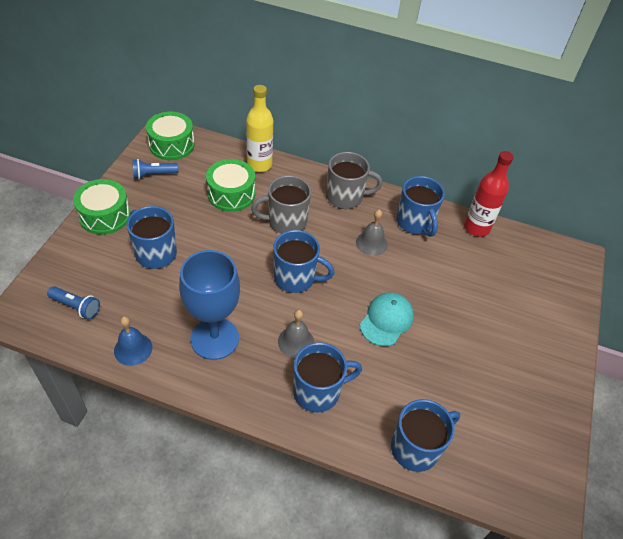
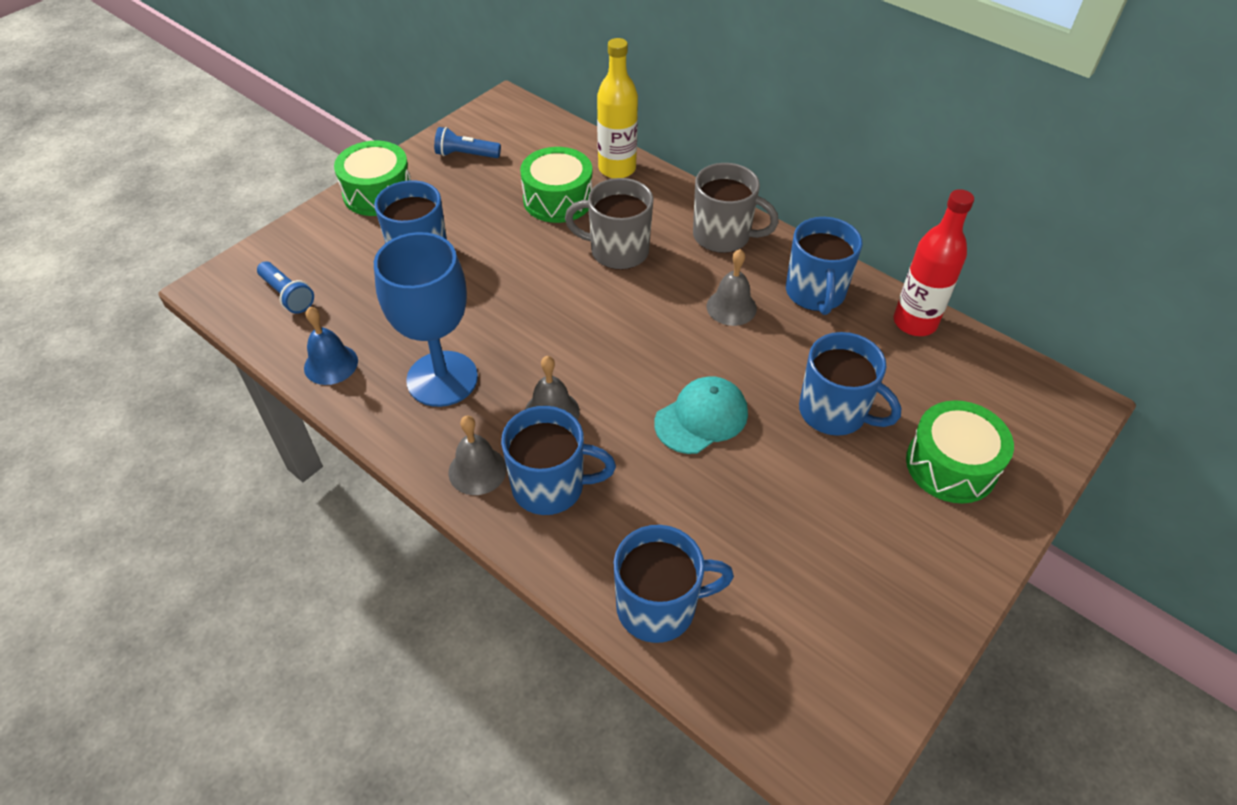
camera: 25 degrees right, 0 degrees up
green drum [146,112,194,160] -> green drum moved to [906,400,1014,503]
blue mug [273,230,335,293] -> blue mug moved to [799,332,901,436]
none -> grey bell [448,415,507,495]

